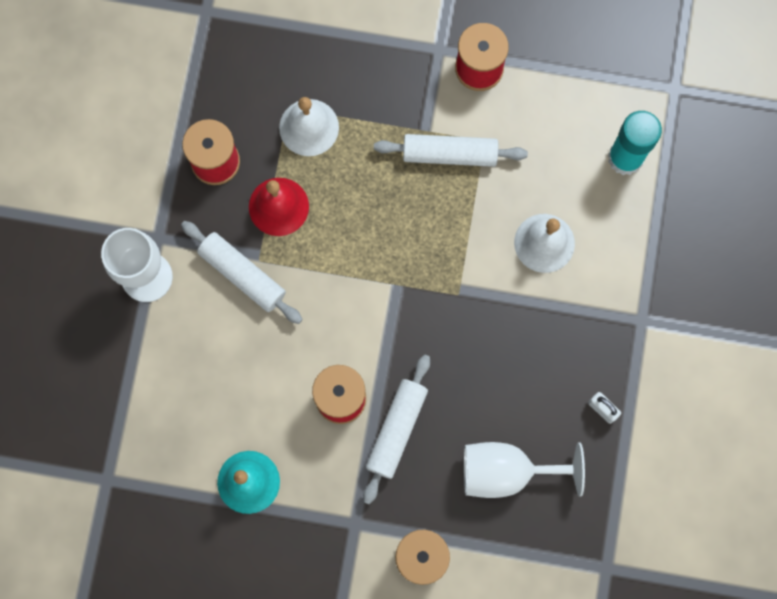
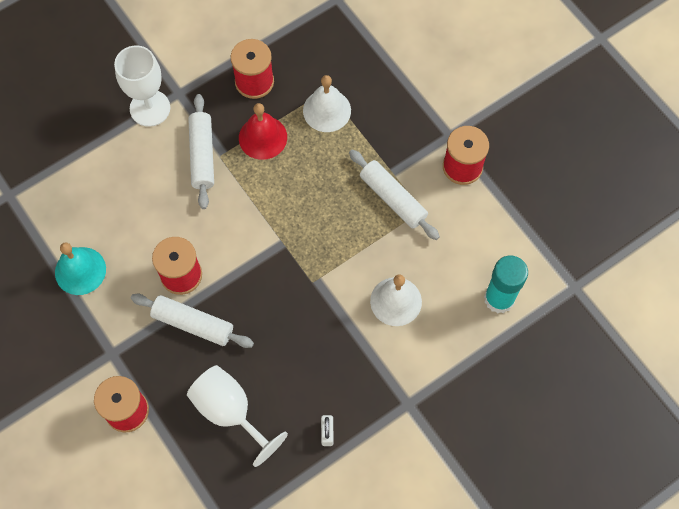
camera: 45 degrees right, 10 degrees down
white rolling pin [363,354,430,504] -> white rolling pin turned 45 degrees clockwise [131,294,254,348]

